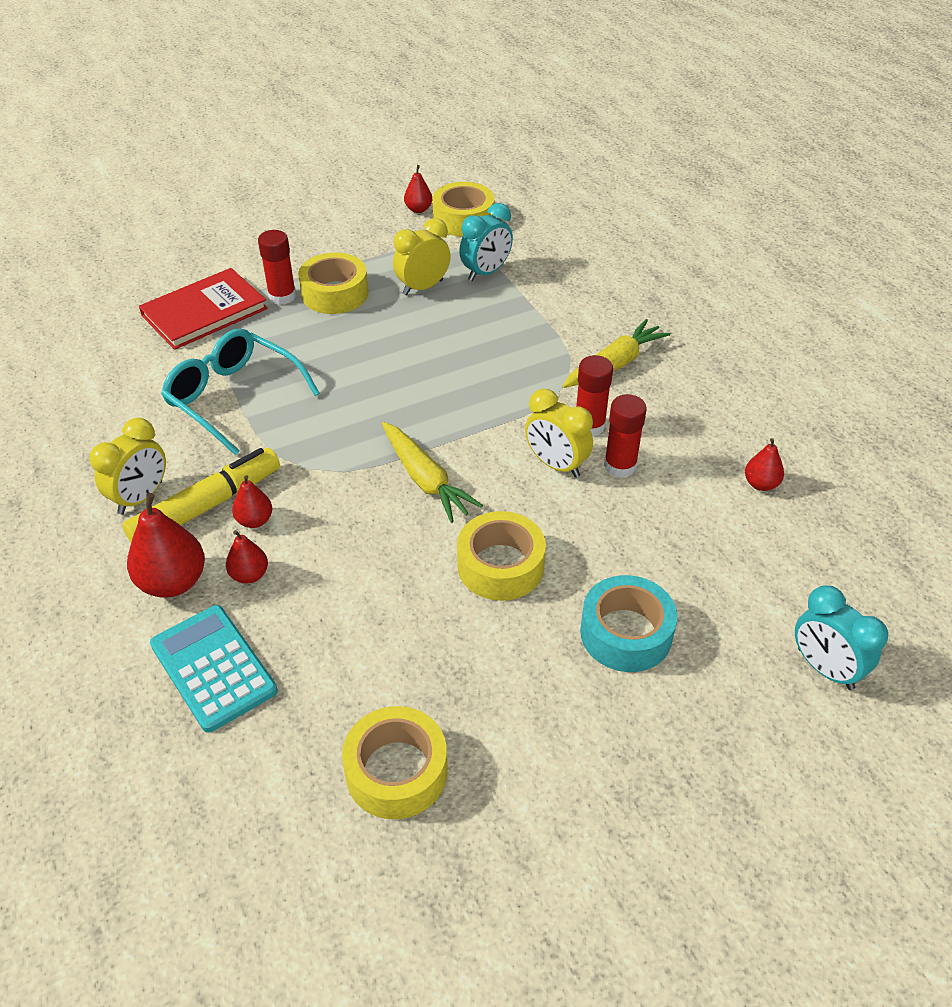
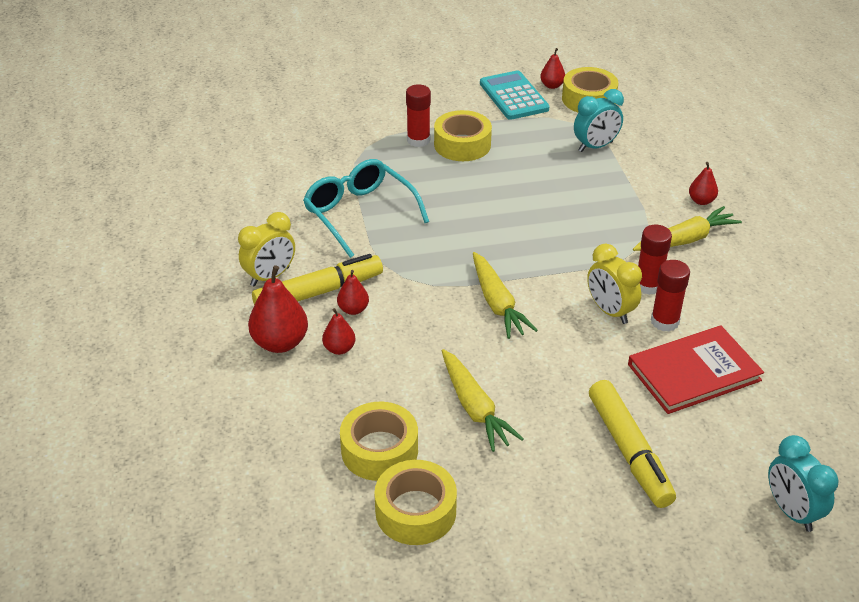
camera: 15 degrees right, 5 degrees down
red book [139,268,268,350] -> red book moved to [628,325,764,414]
turquoise calculator [150,605,278,733] -> turquoise calculator moved to [480,70,549,120]
yellow clock [393,218,451,295] -> none
yellow tape [457,511,546,601] -> yellow tape moved to [340,402,418,481]
turquoise tape [580,575,677,672] -> yellow marker [589,380,676,508]
red pear [745,438,784,491] -> red pear moved to [689,162,718,205]
none -> yellow carrot [442,349,523,452]

